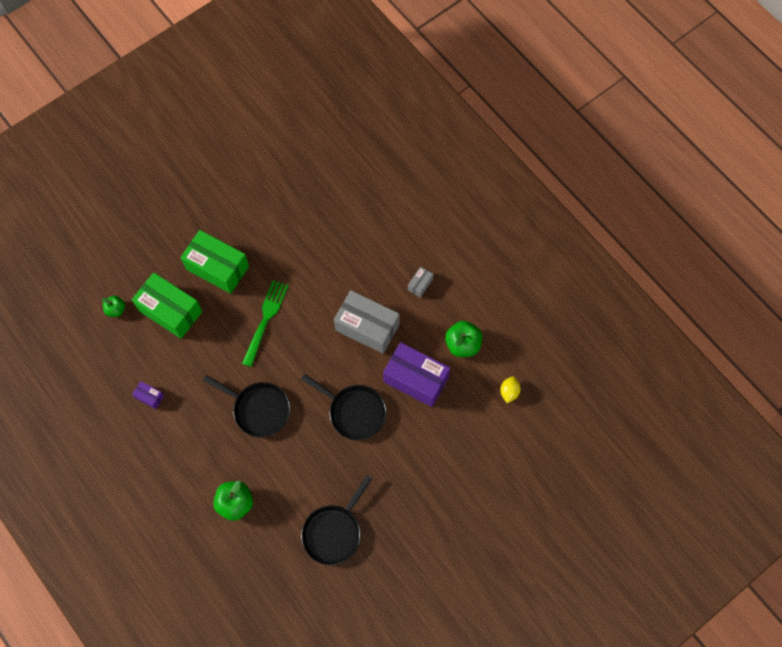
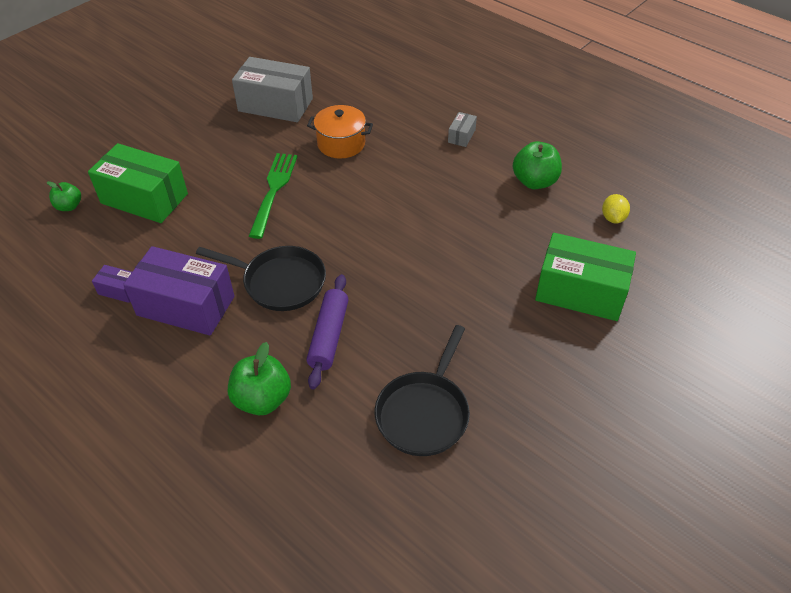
camera: 10 degrees left, 20 degrees down
green box [181,230,249,294] -> green box moved to [535,233,636,321]
black pan [301,374,387,440] -> none
grey box [334,290,400,354] -> grey box moved to [232,57,313,122]
purple box [383,342,450,407] -> purple box moved to [123,246,235,336]
none -> orange pot [307,105,373,159]
none -> purple rolling pin [307,274,349,390]

